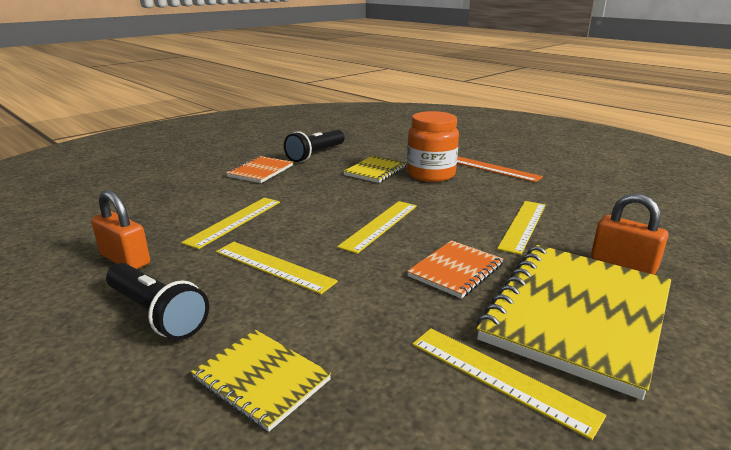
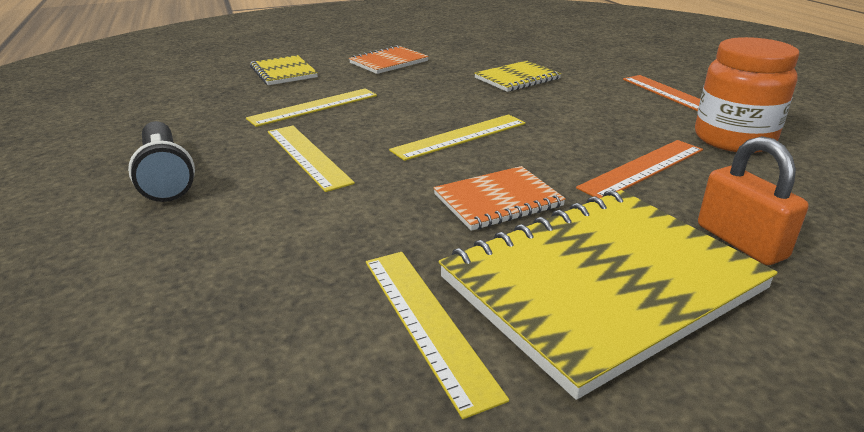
camera: 25 degrees right, 5 degrees up
orange padlock [91,190,150,269] -> none
yellow notebook [191,330,331,432] -> yellow notebook moved to [250,55,318,85]
black flashlight [284,130,345,162] -> none
orange jar [407,111,459,182] -> orange jar moved to [695,37,799,153]
yellow ruler [497,201,546,255] -> orange ruler [576,140,703,198]

